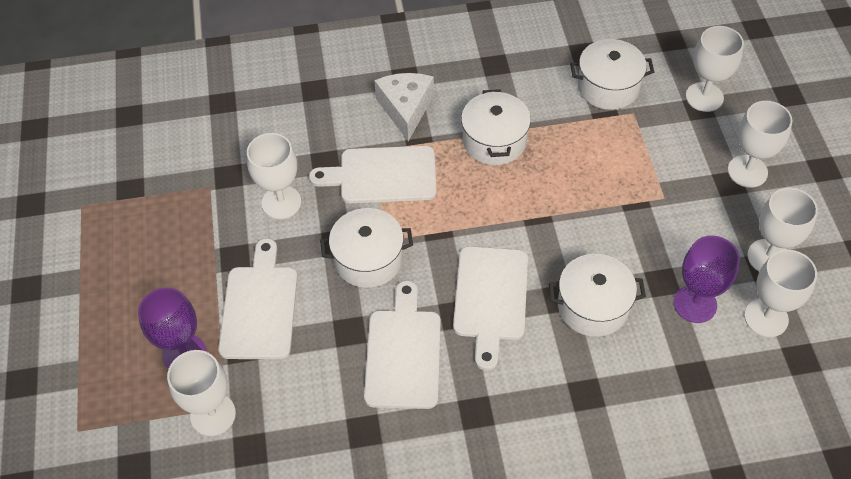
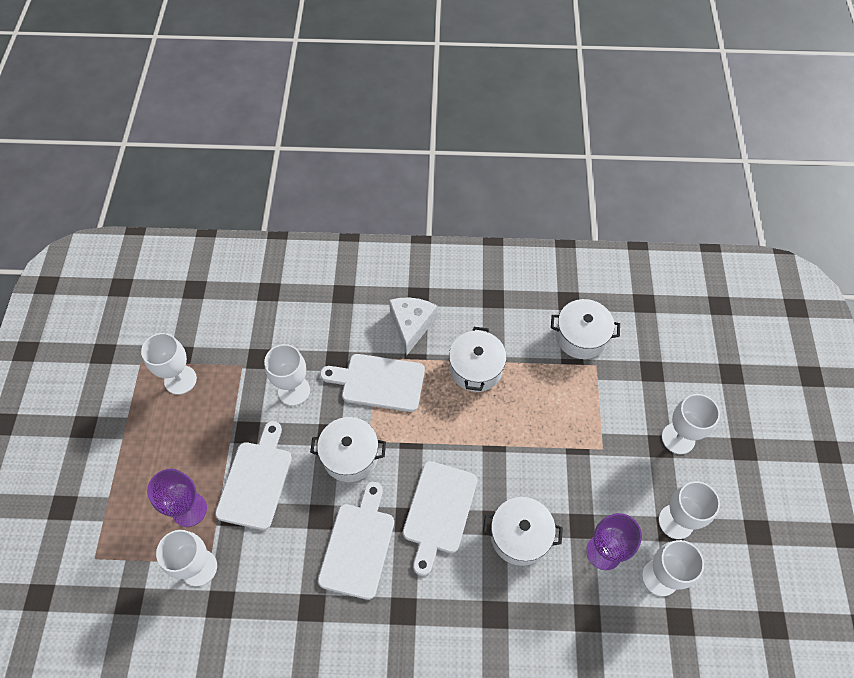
camera: 10 degrees right, 5 degrees up
white goblet [686,26,744,112] -> white goblet moved to [141,333,197,395]

